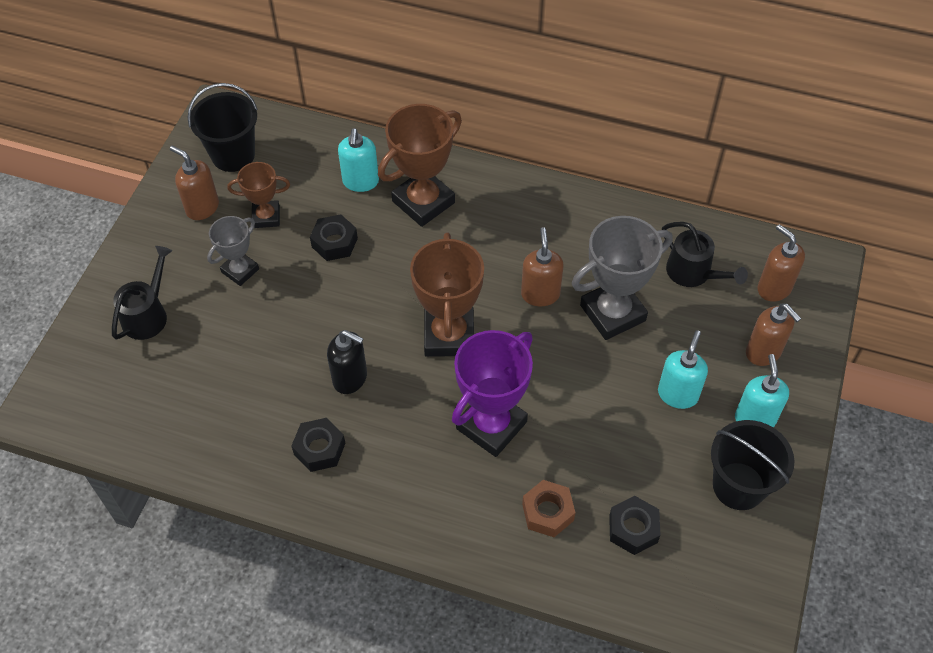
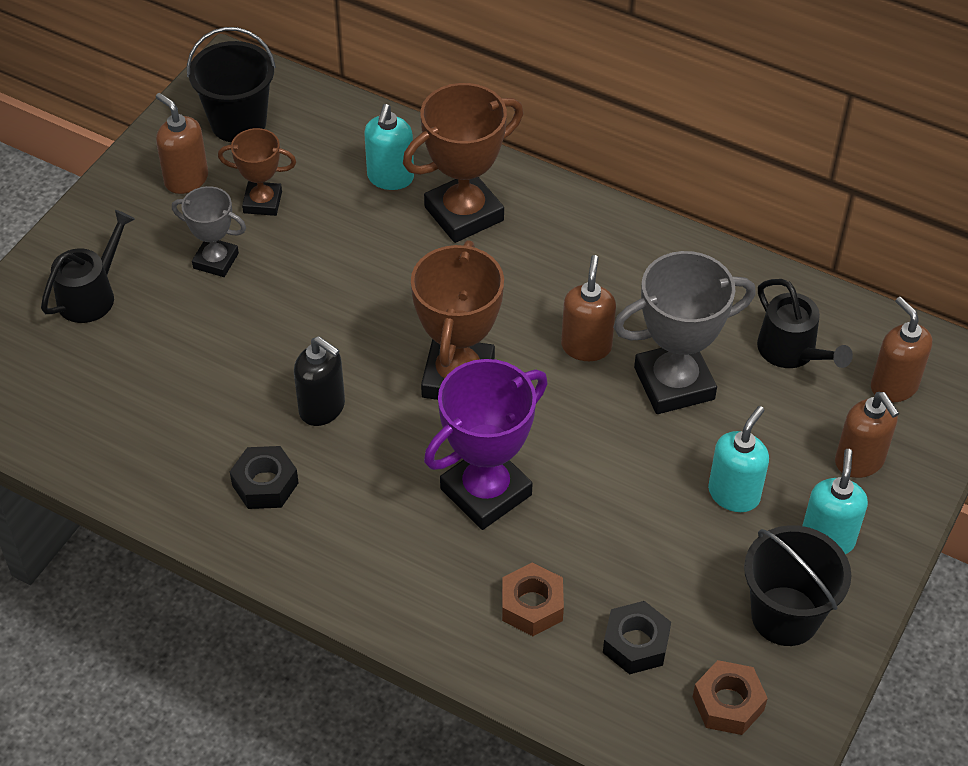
camera: 10 degrees right, 5 degrees down
grey trophy [207,216,259,286] -> grey trophy turned 60 degrees clockwise [172,186,246,277]
black nut [310,214,358,261] -> none
none -> brown nut [693,660,768,735]

